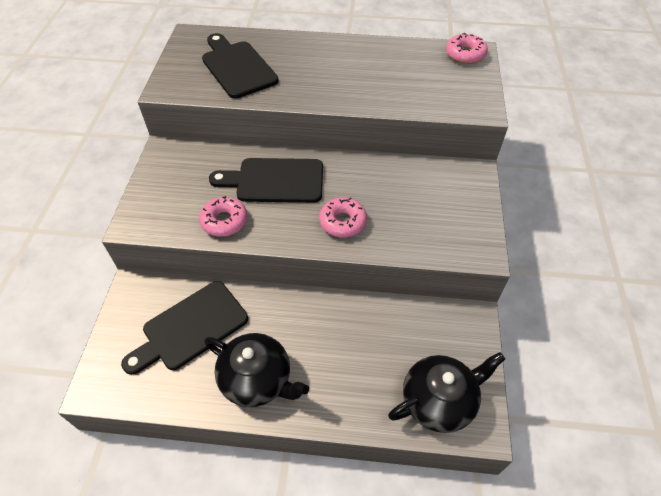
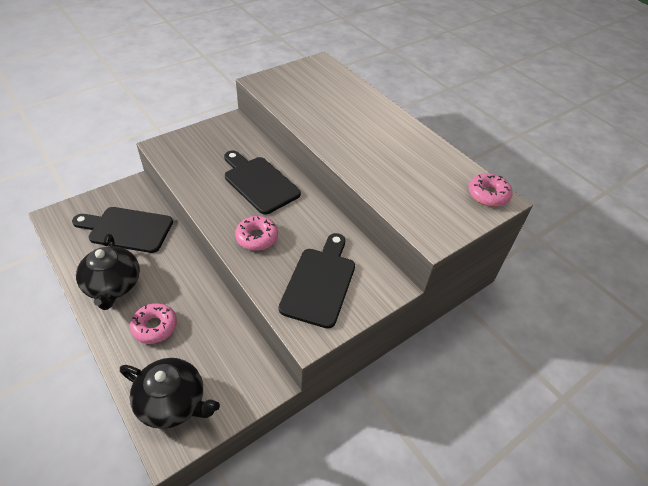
camera: 45 degrees right, 5 degrees down
pink donut [199,196,247,237] -> pink donut moved to [130,303,177,344]
black cutting board [202,33,279,99] -> black cutting board moved to [279,233,355,329]

